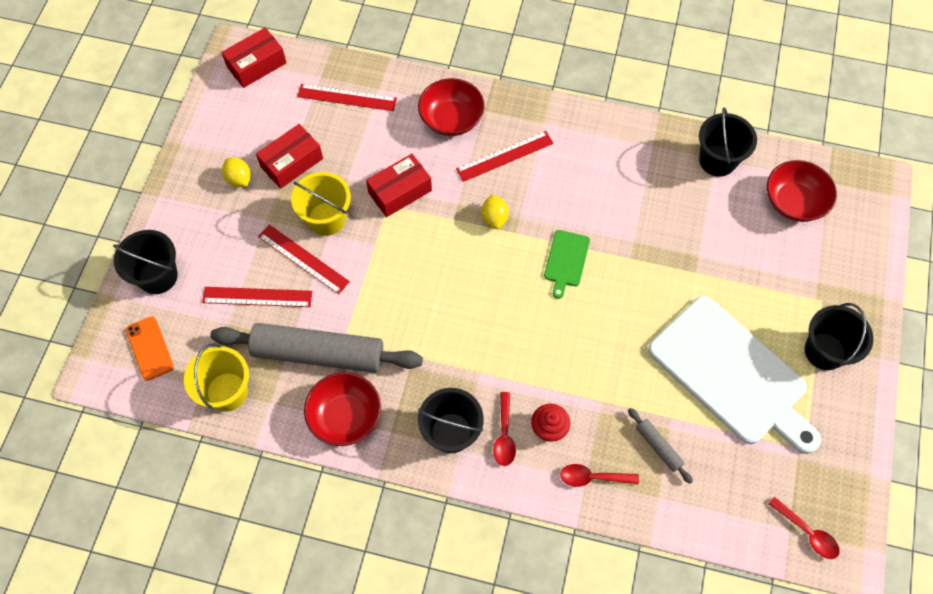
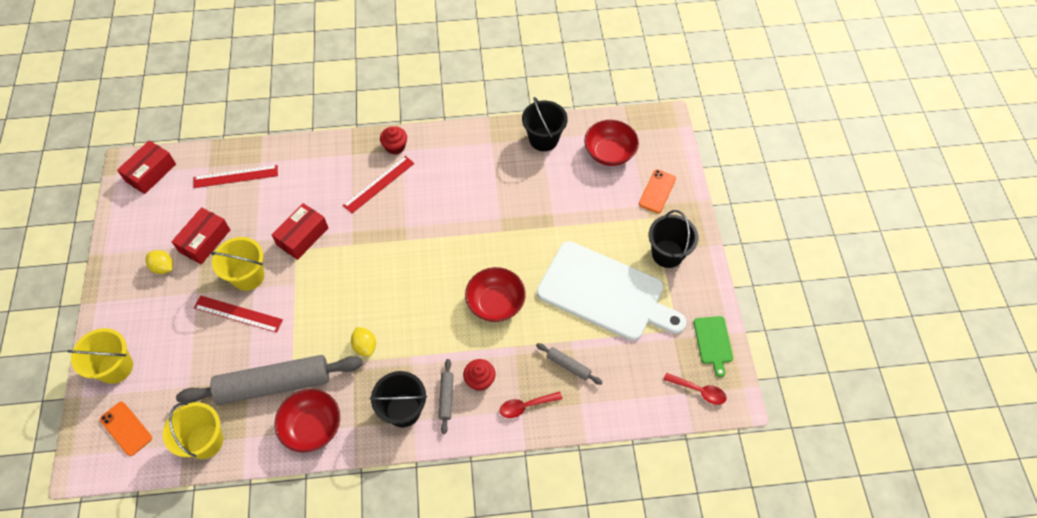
camera: 20 degrees left, 5 degrees down
black bucket [113,230,178,294] -> yellow bucket [67,328,133,384]
red ruler [202,287,312,307] -> none
red bowl [418,78,485,136] -> red bowl moved to [465,267,526,322]
yellow lemon [481,194,509,229] -> yellow lemon moved to [351,327,376,357]
red spoon [493,392,516,466] -> grey rolling pin [439,359,454,434]
green cutting board [544,230,590,299] -> green cutting board moved to [694,316,733,377]
none -> red cupcake [380,126,407,155]
none -> orange phone [639,169,676,213]

